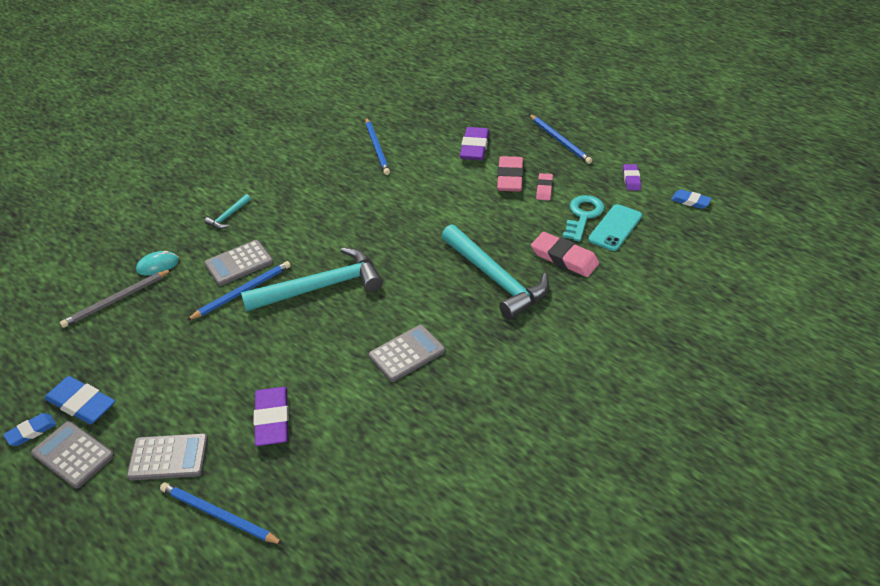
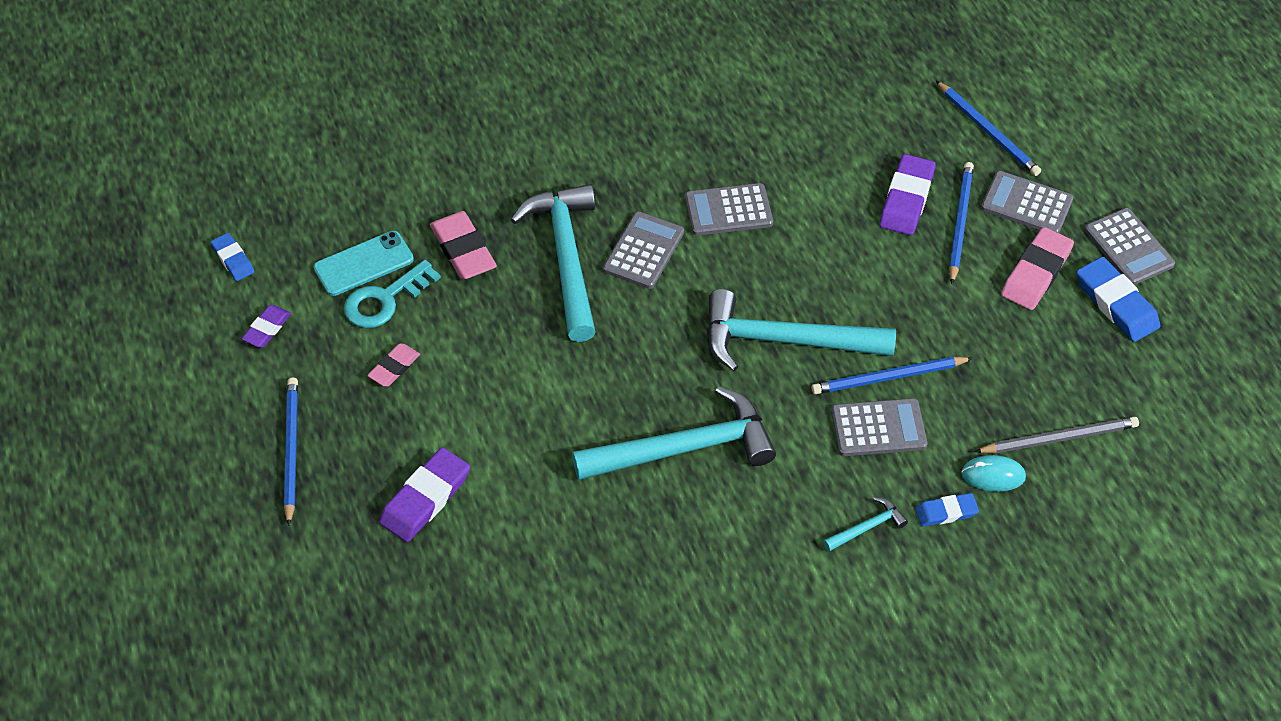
camera: 155 degrees left, 10 degrees up
blue eraser [3,413,57,446] -> blue eraser moved to [915,493,979,527]
blue pencil [366,118,390,175] -> blue pencil moved to [949,162,974,284]
pink eraser [497,156,523,192] -> pink eraser moved to [1001,227,1074,310]
none -> turquoise hammer [572,386,776,480]
none -> grey calculator [603,211,684,289]

